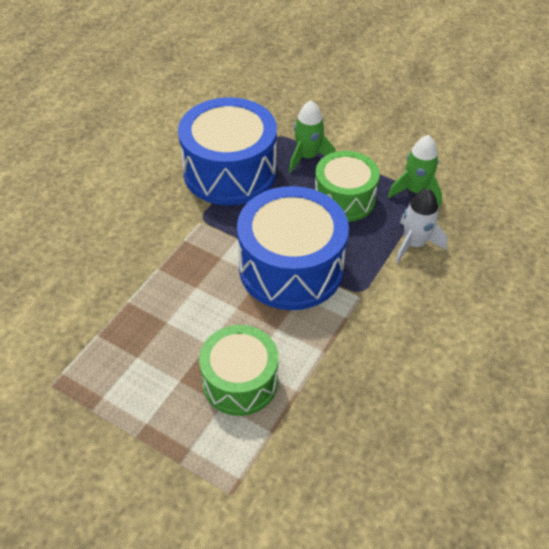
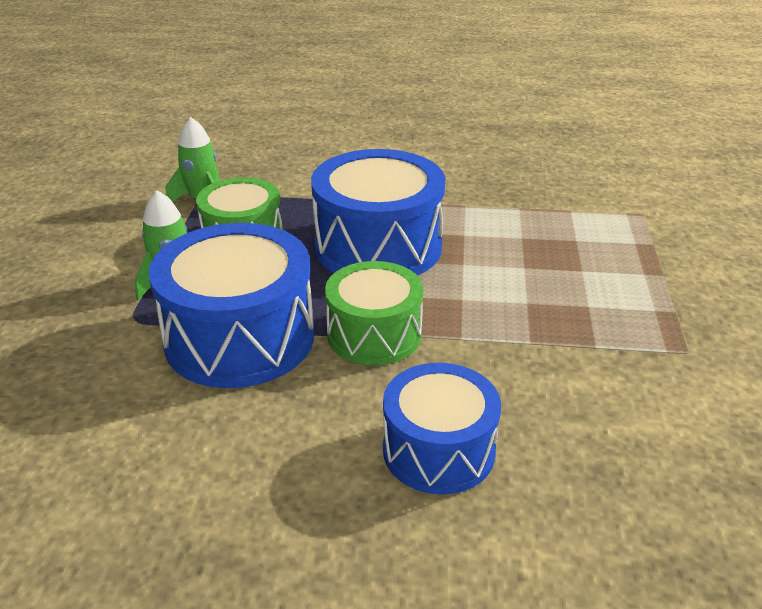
camera: 115 degrees left, 15 degrees down
green drum [199,325,278,416] -> green drum moved to [325,261,424,365]
white rocket [395,189,448,263] -> none
none -> blue drum [383,363,501,494]

